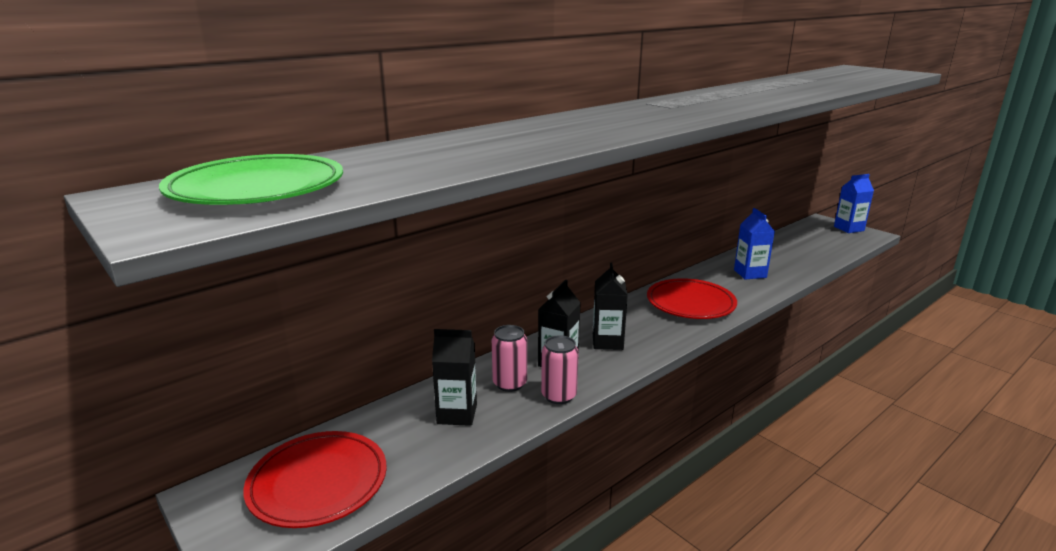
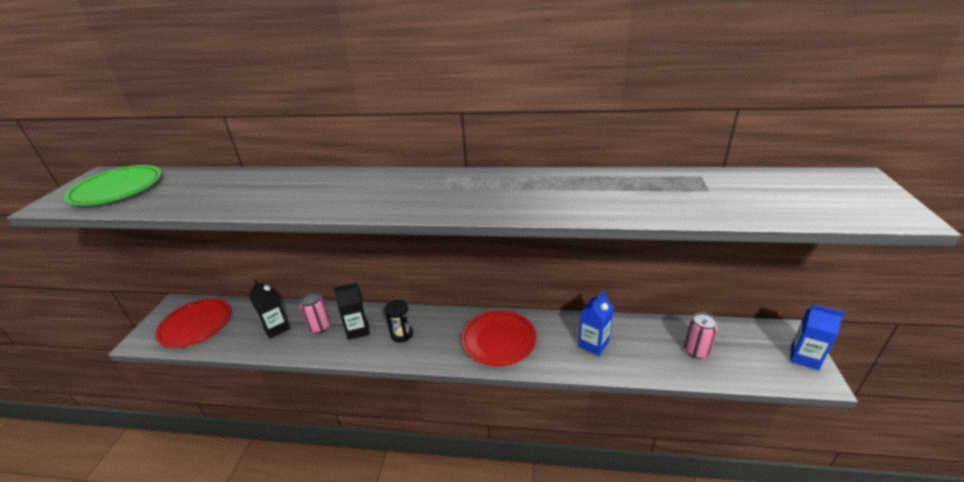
camera: 50 degrees right, 10 degrees up
pink can [541,335,579,404] -> pink can moved to [684,312,718,359]
black carton [593,263,628,350] -> black hourglass [384,300,413,343]

